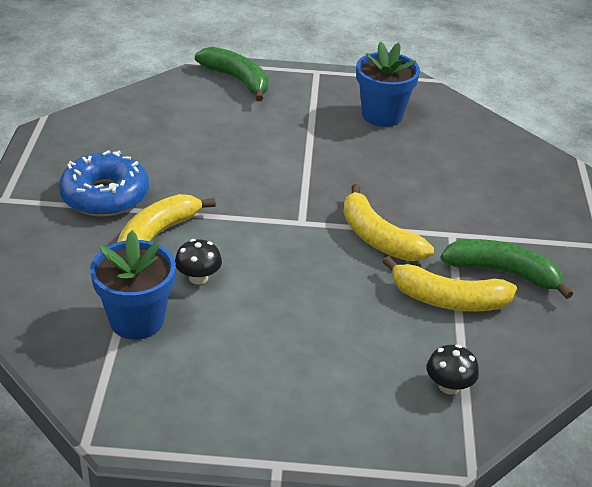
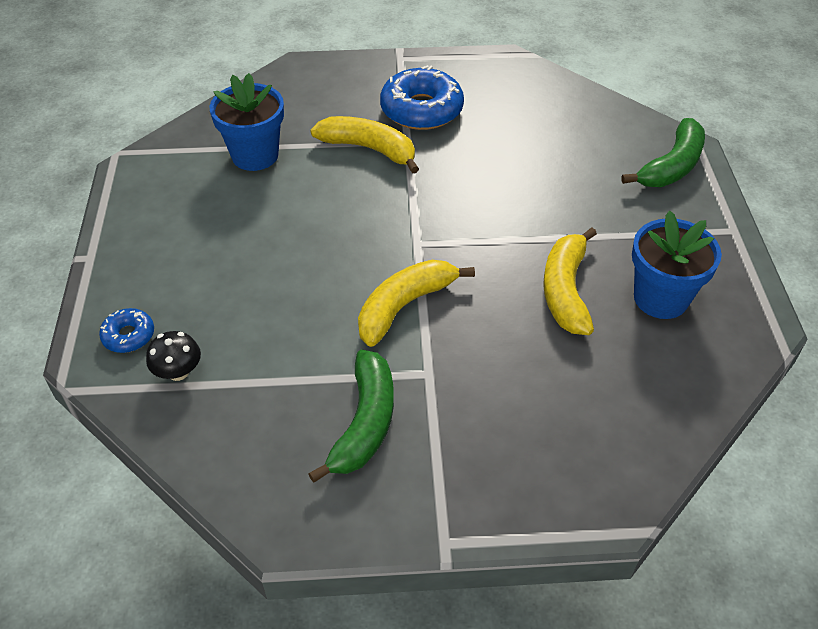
camera: 85 degrees right, 10 degrees up
black mushroom [175,239,222,285] -> none
yellow banana [383,256,517,312] -> yellow banana moved to [543,228,597,335]
none -> blue donut [99,308,154,353]

